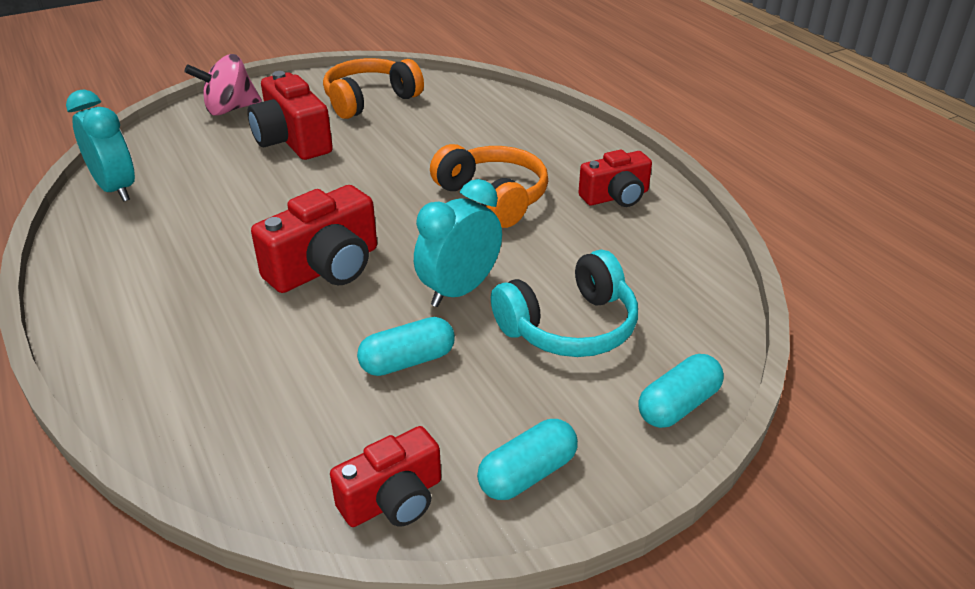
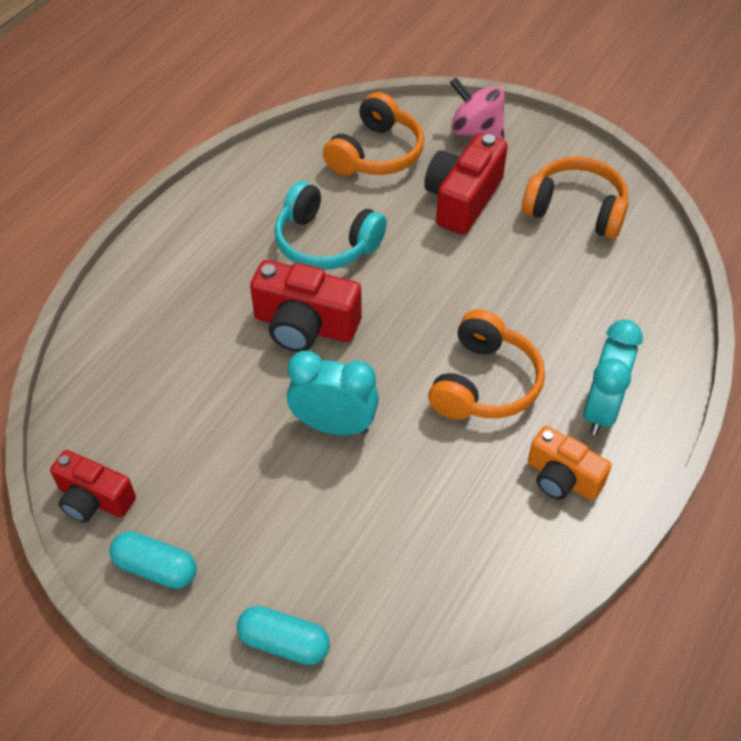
camera: 60 degrees right, 15 degrees up
turquoise clock [66,89,135,202] -> turquoise clock moved to [583,319,643,435]
turquoise capsule [357,317,455,376] -> none
turquoise headphones [491,250,638,357] -> turquoise headphones moved to [275,181,387,270]
red camera [578,150,652,207] -> orange camera [528,426,612,500]
none -> orange headphones [323,92,424,176]

